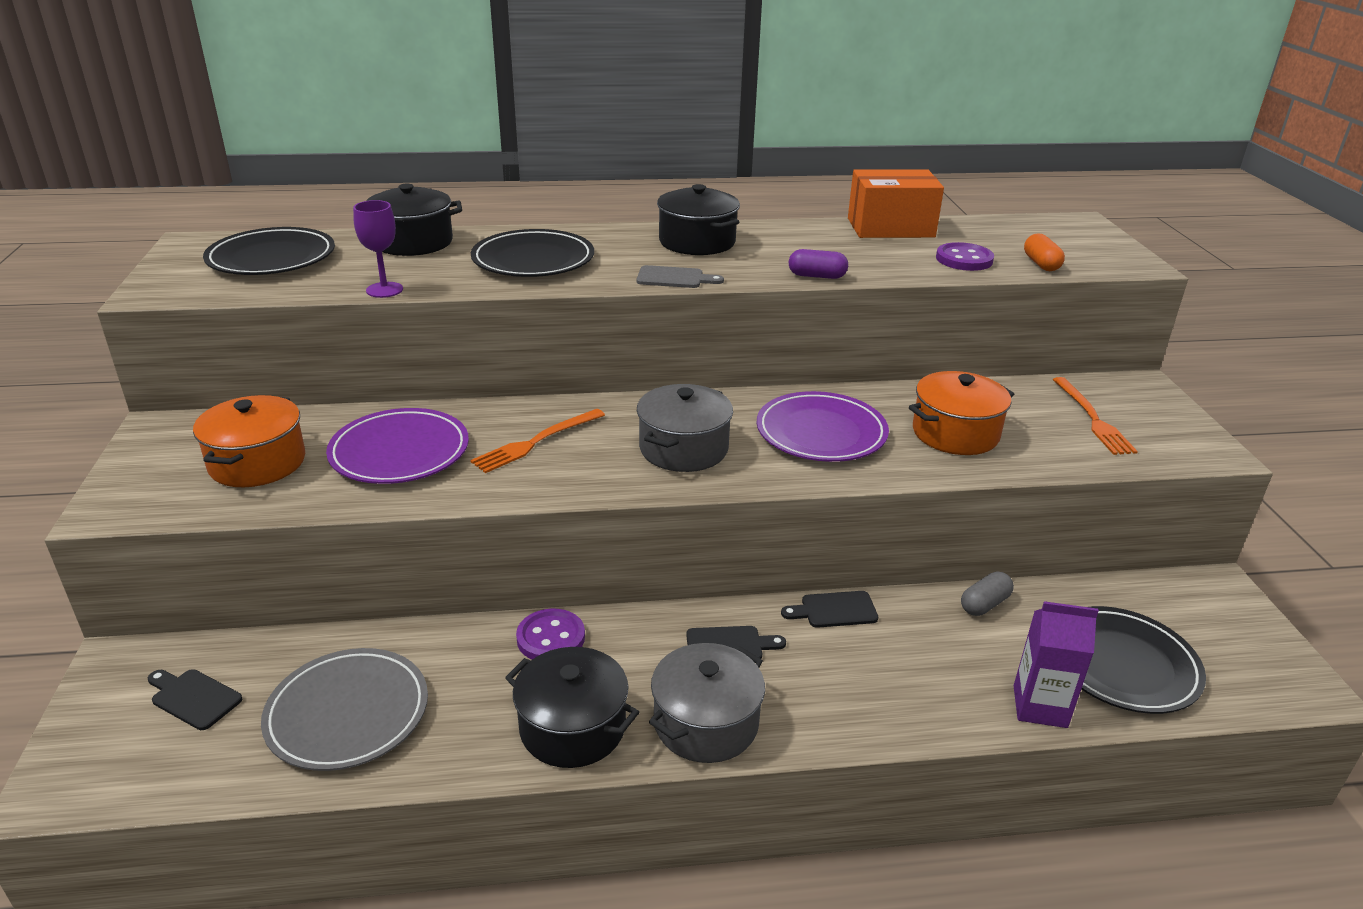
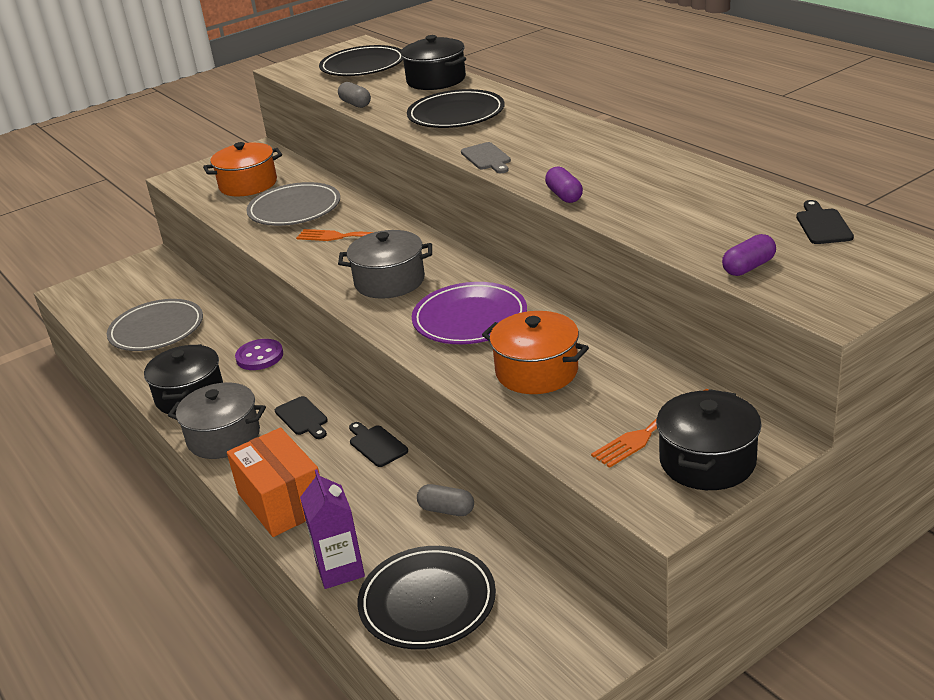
camera: 65 degrees right, 0 degrees up
black cutting board [148,669,242,730] -> black cutting board moved to [796,200,854,244]
purple plate [326,408,469,484] -> grey plate [246,182,340,226]
purple goblet [353,200,403,298] -> grey capsule [338,82,371,108]
black pot [657,184,740,255] -> black pot moved to [656,389,762,490]
orange box [848,169,944,238] -> orange box moved to [227,427,320,537]
purple button [936,242,994,271] -> none
orange capsule [1024,233,1065,271] -> purple capsule [722,234,776,276]

